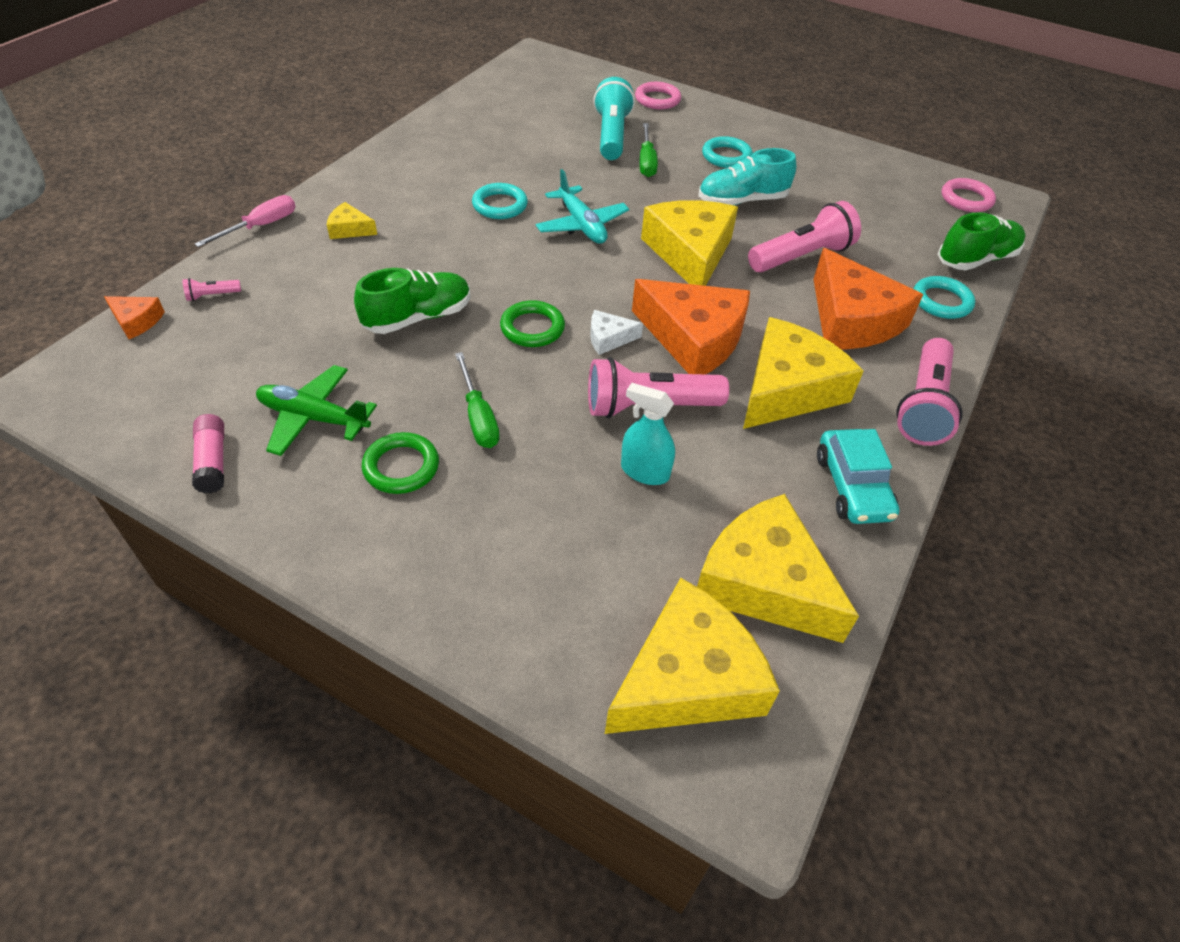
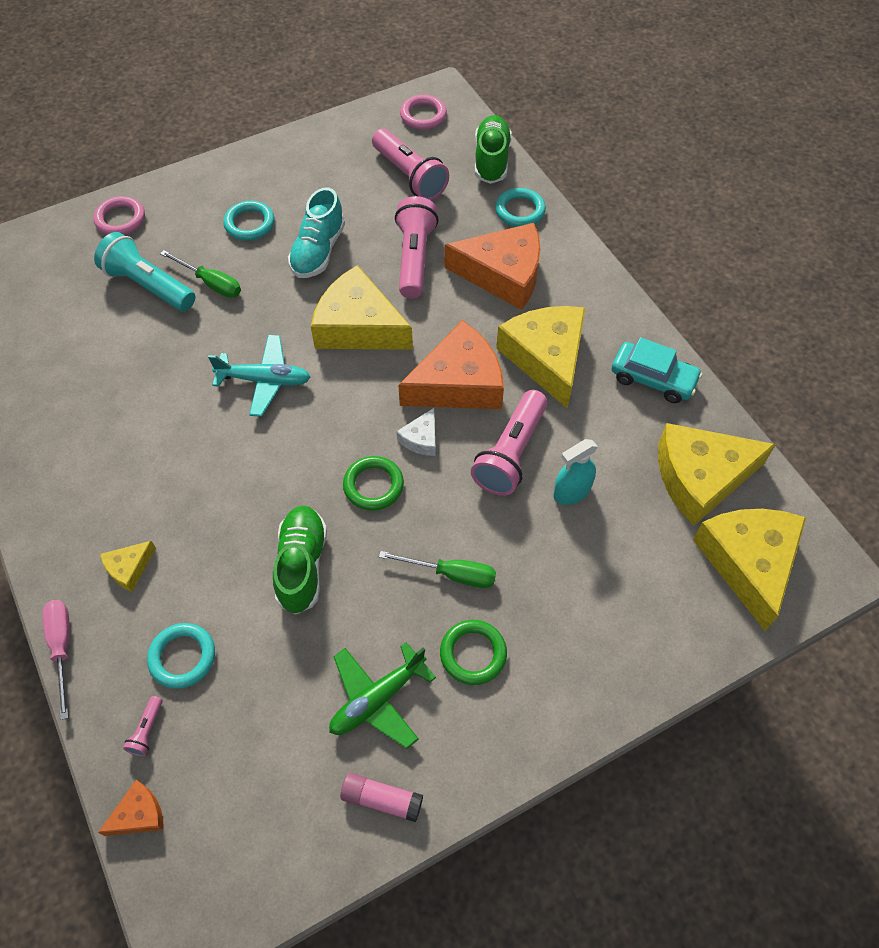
camera: 55 degrees left, 10 degrees up
turquoise ring [472,183,528,219] -> turquoise ring moved to [147,623,215,689]
pink flashlight [897,338,963,446] -> pink flashlight moved to [372,129,449,200]

